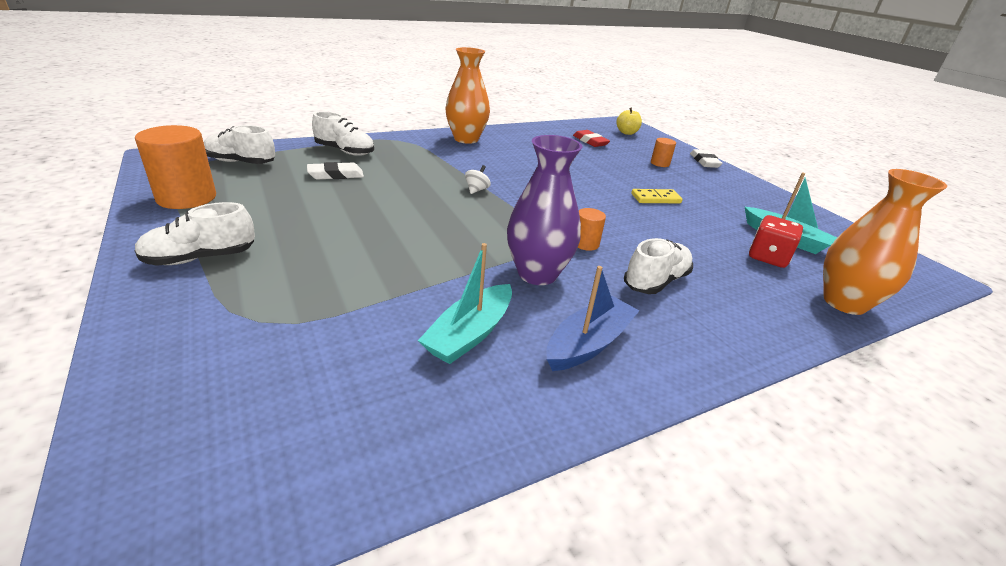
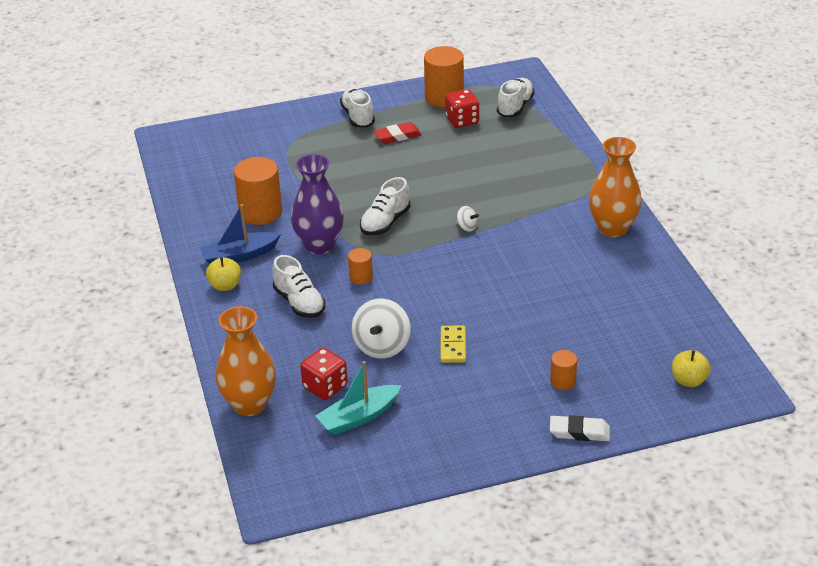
camera: 105 degrees right, 5 degrees up
white eraser [307,162,364,180] -> none
white shoe [312,111,374,156] -> white shoe moved to [360,177,410,235]
turquoise boat [418,243,512,364] -> orange cylinder [234,157,282,225]
blue boat [547,266,639,371] -> blue boat turned 105 degrees clockwise [200,204,281,264]
red eraser [573,130,610,147] -> red eraser moved to [373,122,422,144]
none -> yellow apple [206,257,241,291]
none -> white spinning top [352,299,410,359]
none -> red dice [445,89,479,128]

